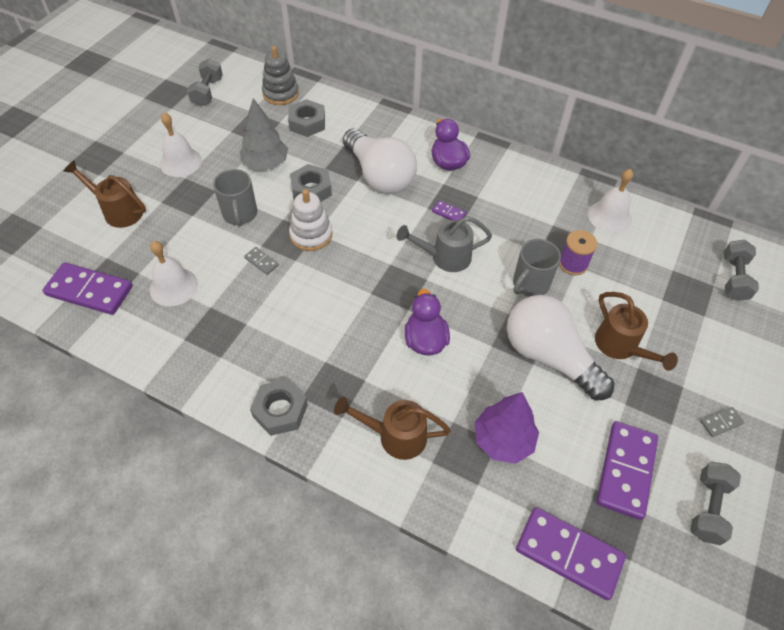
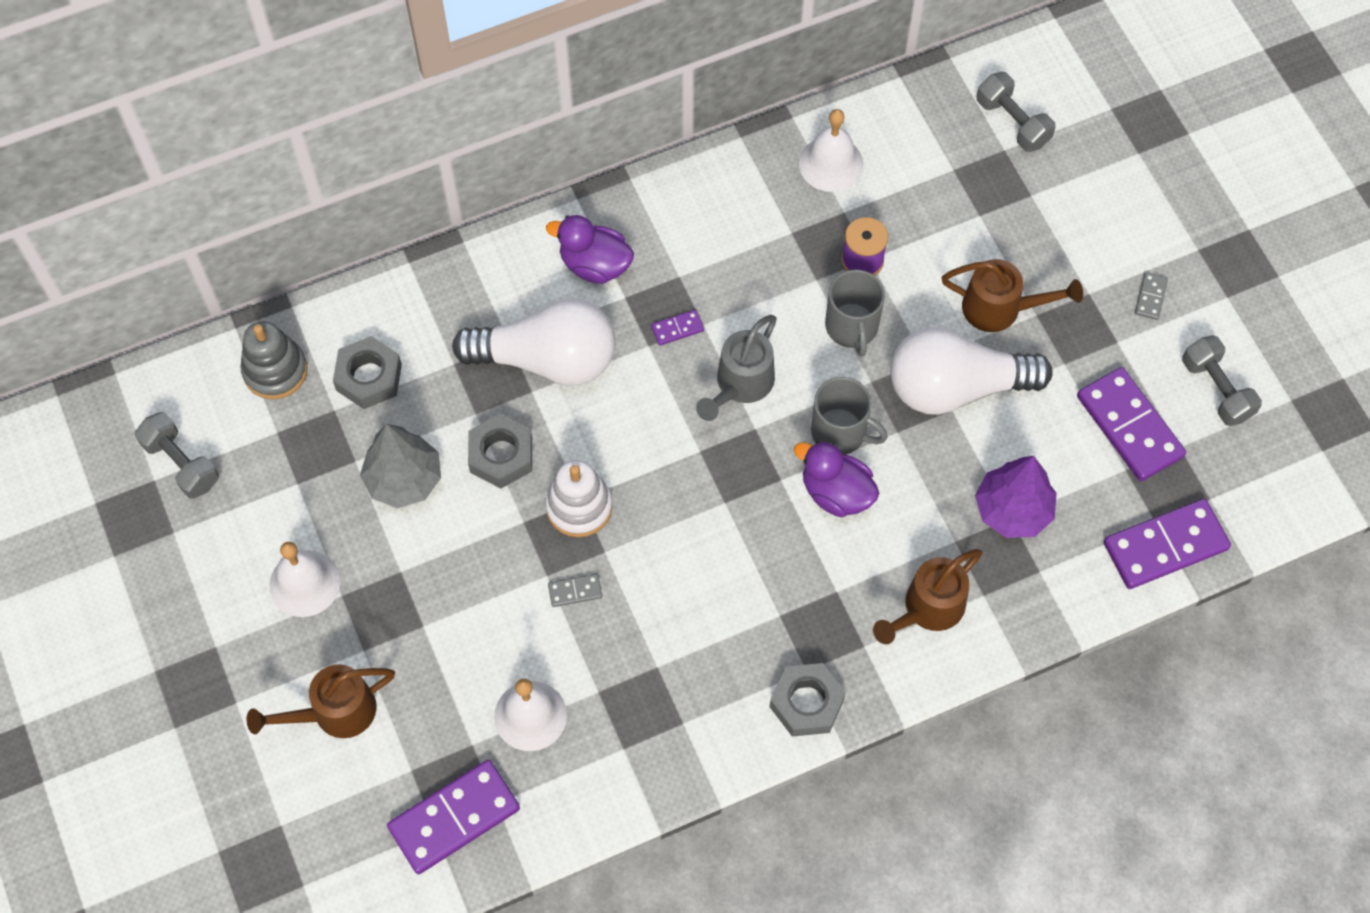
camera: 50 degrees left, 10 degrees up
grey mug [213,169,257,226] -> grey mug moved to [811,377,888,455]

